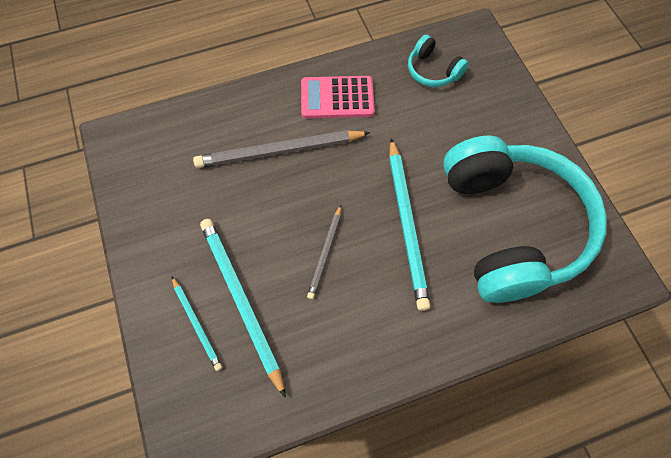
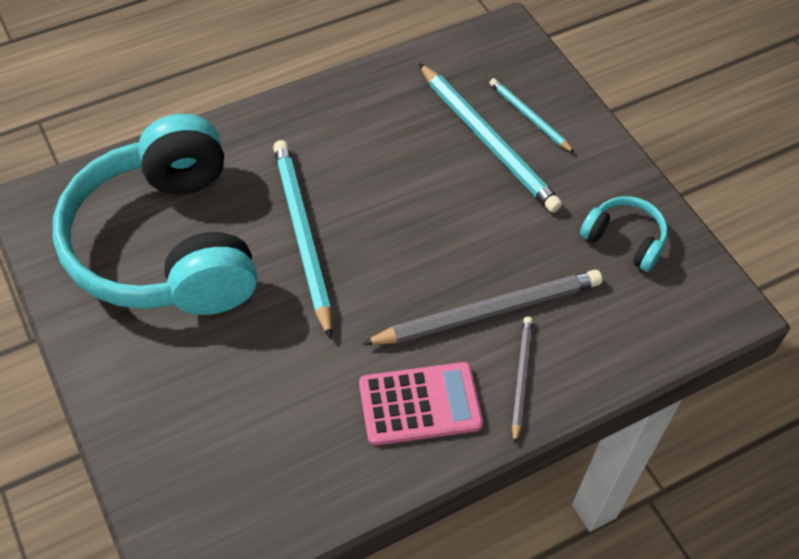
camera: 170 degrees right, 10 degrees down
grey pencil [307,205,341,299] -> grey pencil moved to [512,317,533,444]
turquoise headphones [408,34,468,87] -> turquoise headphones moved to [580,196,668,272]

